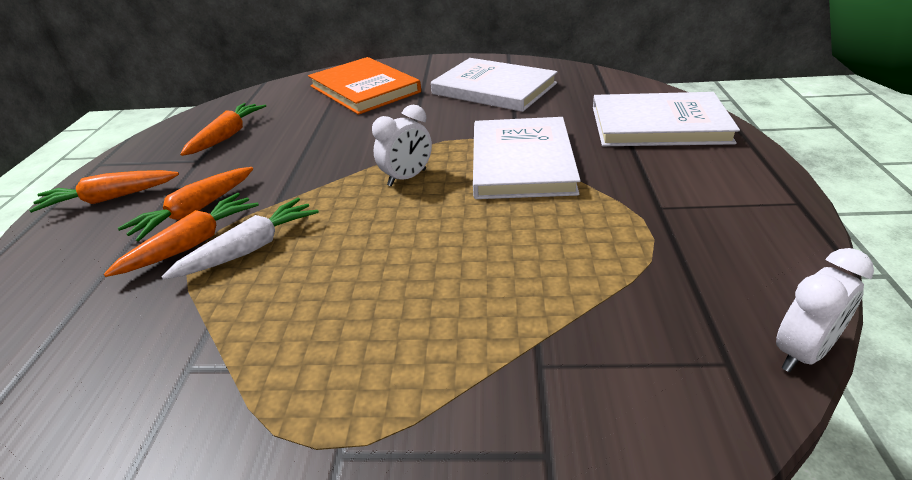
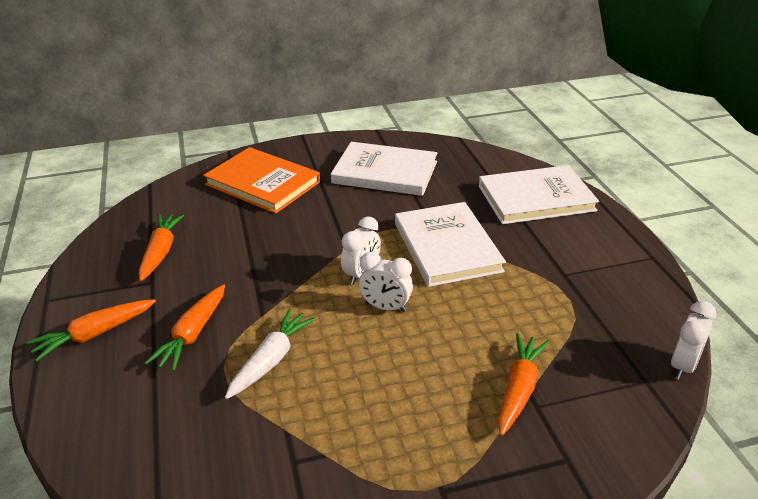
camera: 20 degrees left, 0 degrees up
orange carrot [104,193,259,277] -> orange carrot moved to [498,333,549,436]
none -> white clock [359,252,413,312]

